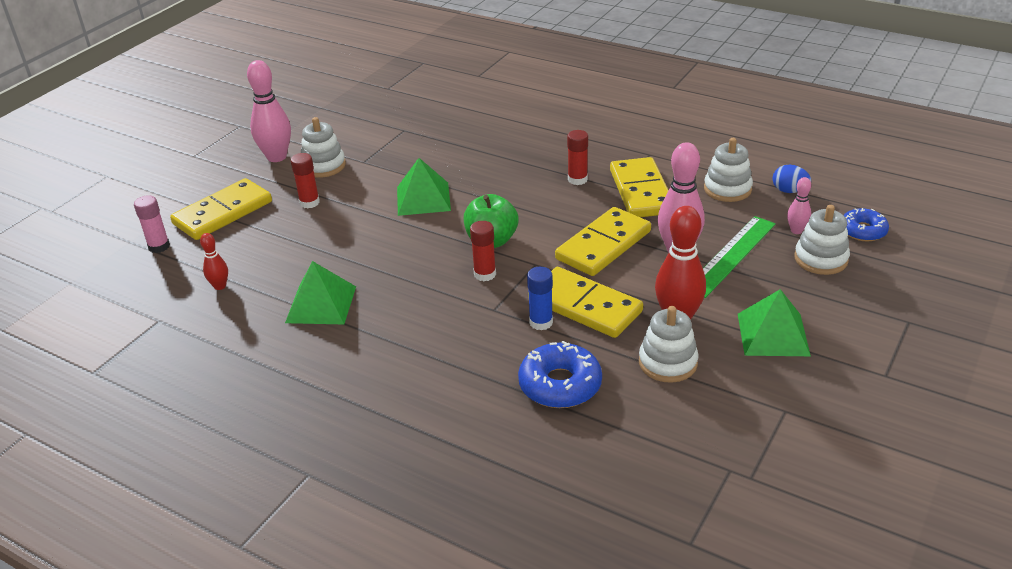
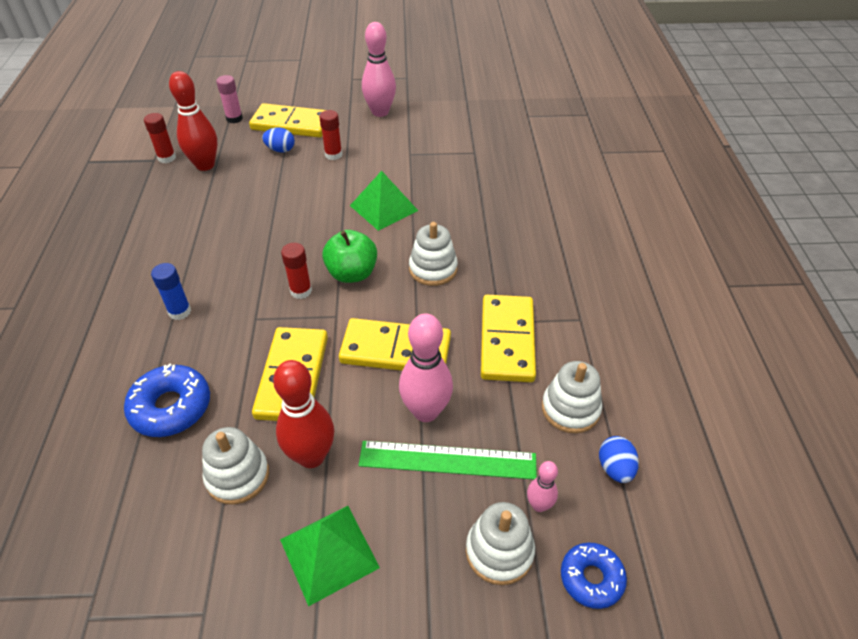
camera: 55 degrees right, 10 degrees up
red bowling pin [200,233,228,290] -> red bowling pin [169,71,218,171], size x1.94
green pyramid [285,261,356,324] -> none
white stacking toy [301,117,346,178] -> white stacking toy moved to [409,222,458,286]
blue glue stick [527,267,553,331] -> blue glue stick moved to [151,263,191,320]
red glue stick [567,130,588,185] -> red glue stick moved to [144,113,176,163]
yellow domino [610,157,669,217] -> yellow domino turned 45 degrees counterclockwise [481,295,536,382]
none -> blue egg [262,127,295,153]

